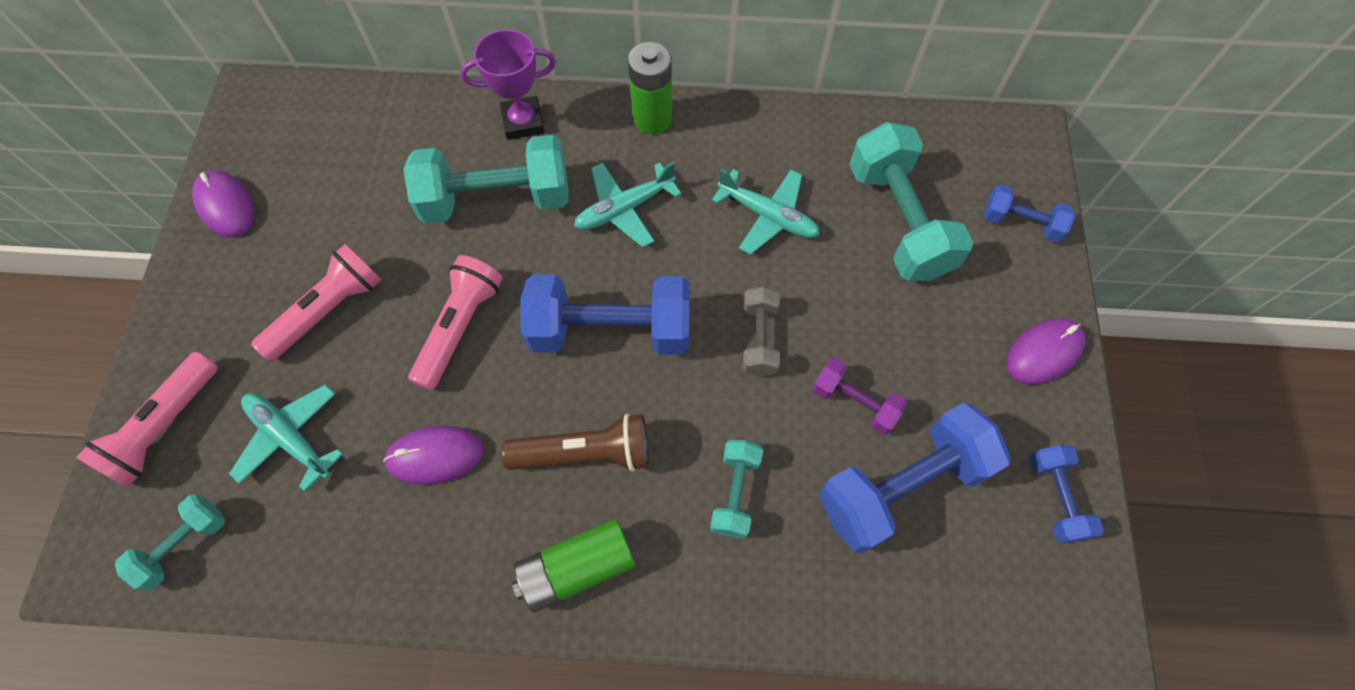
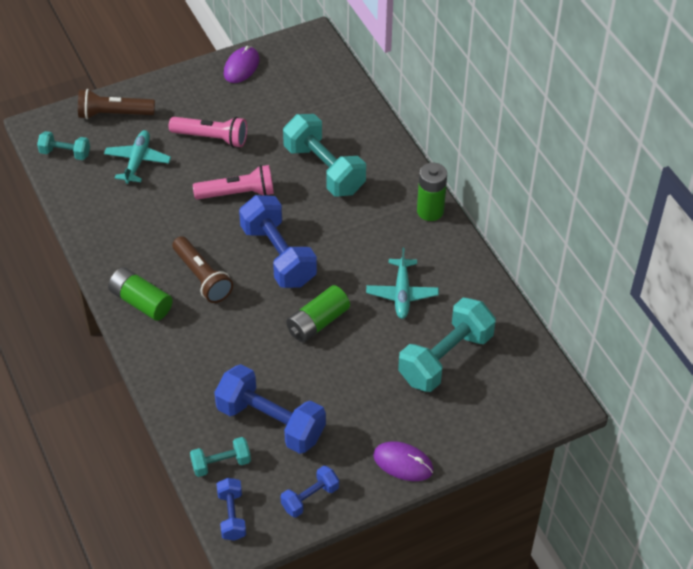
camera: 60 degrees right, 15 degrees down
pink flashlight [76,352,218,488] -> brown flashlight [78,89,155,119]
purple mouse [383,426,484,485] -> none
purple trophy [460,29,556,140] -> none
turquoise plane [574,162,682,247] -> none
turquoise dumbbell [710,440,763,539] -> turquoise dumbbell moved to [190,437,251,477]
grey dumbbell [743,286,780,376] -> green battery [286,285,350,342]
purple dumbbell [812,358,907,435] -> none
blue dumbbell [984,184,1075,243] -> blue dumbbell moved to [217,478,246,541]

